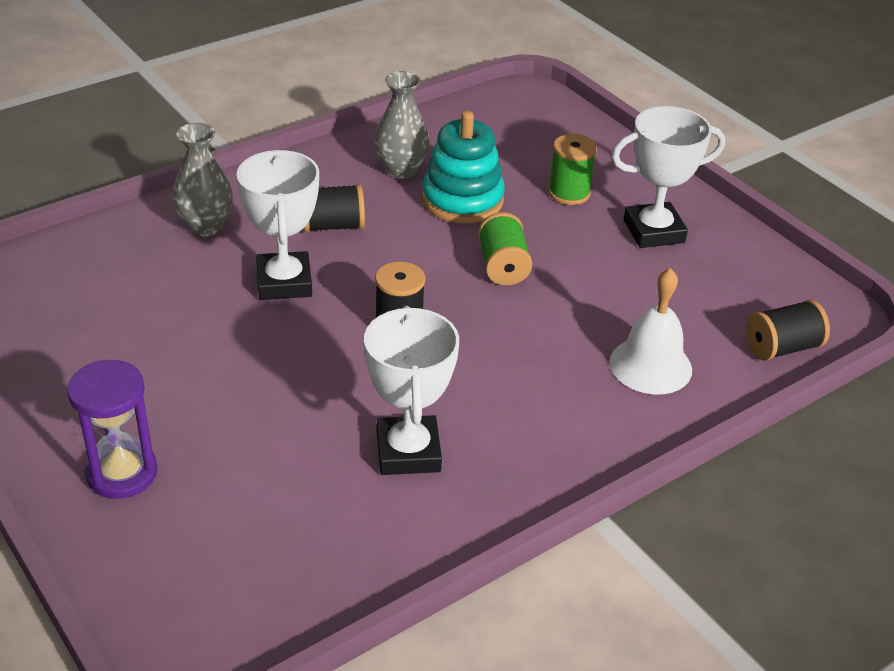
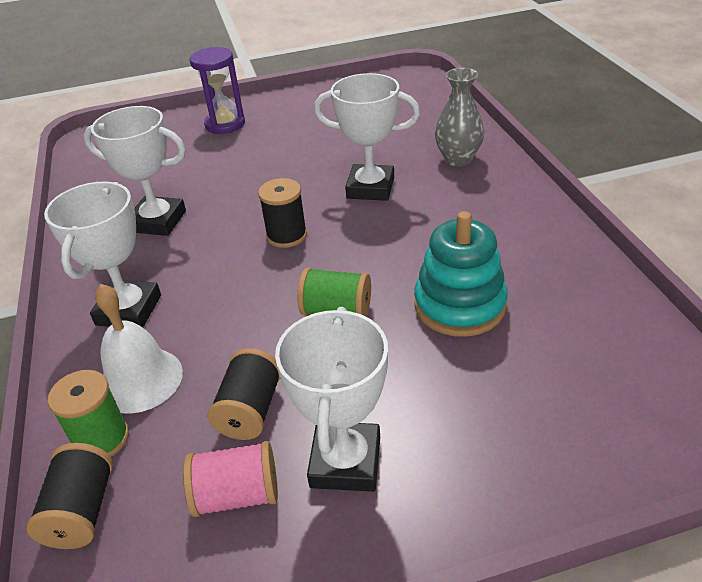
camera: 115 degrees right, 0 degrees up
black spool [303,184,365,233] -> black spool moved to [208,348,280,440]
grey vase [374,71,430,179] -> none
green spool [548,134,597,205] -> green spool moved to [48,370,129,457]
none -> white trophy [44,182,161,327]
none -> pink spool [183,441,278,517]

